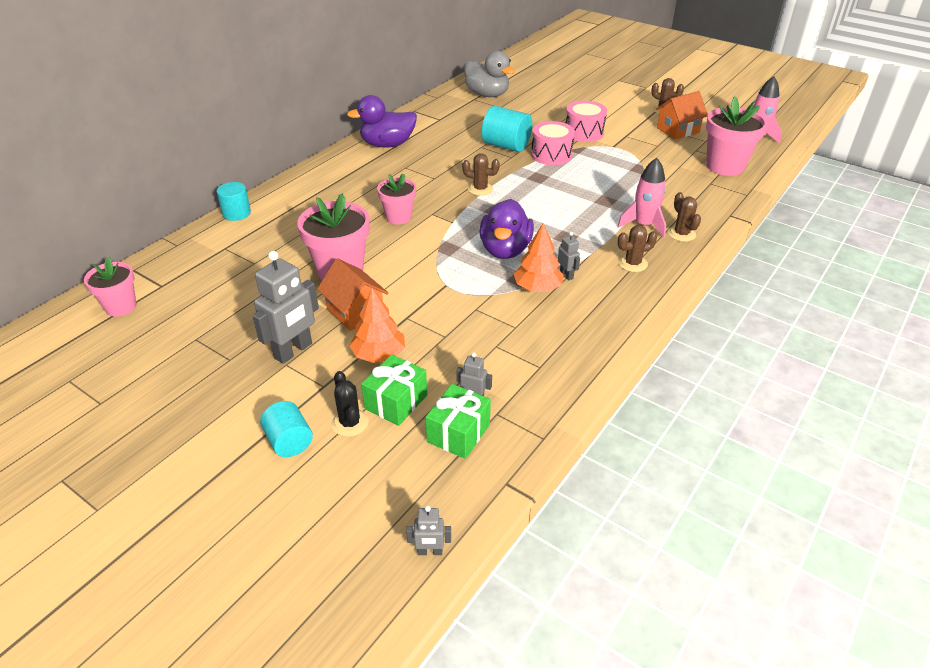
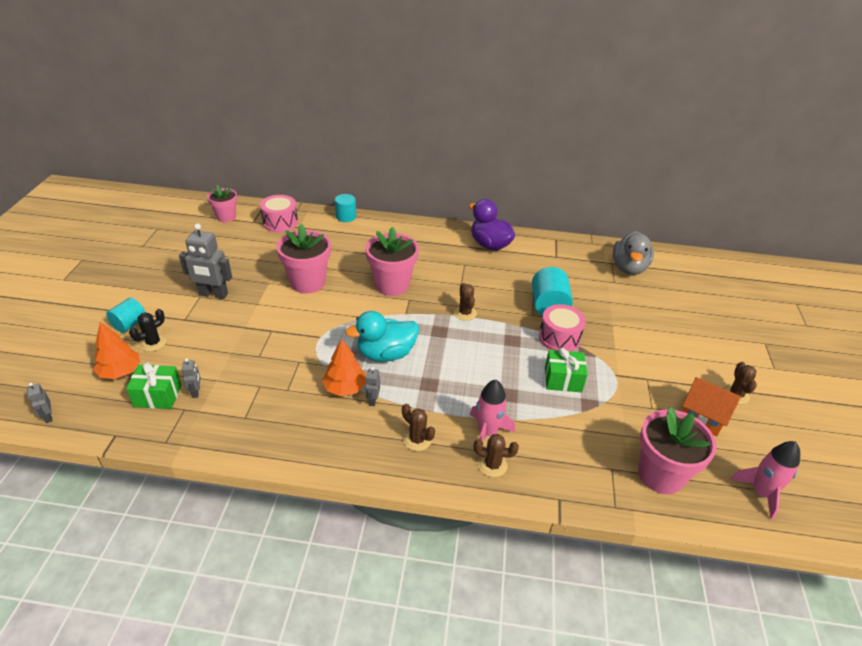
camera: 60 degrees right, 0 degrees up
orange house [317,258,389,331] -> none
orange tree [349,288,405,363] -> orange tree moved to [93,322,140,379]
green gift [361,354,427,426] -> green gift moved to [545,348,588,392]
pink flower pot [377,174,416,225] -> pink flower pot [365,227,419,296], size x1.61
purple duck [479,199,534,259] -> turquoise duck [345,311,419,362]
grey robot [558,232,580,280] -> grey robot turned 150 degrees clockwise [365,367,380,406]
pink drum [566,101,607,142] -> pink drum moved to [260,195,298,233]
brown cactus [668,192,701,242] -> brown cactus turned 60 degrees clockwise [474,434,519,477]

